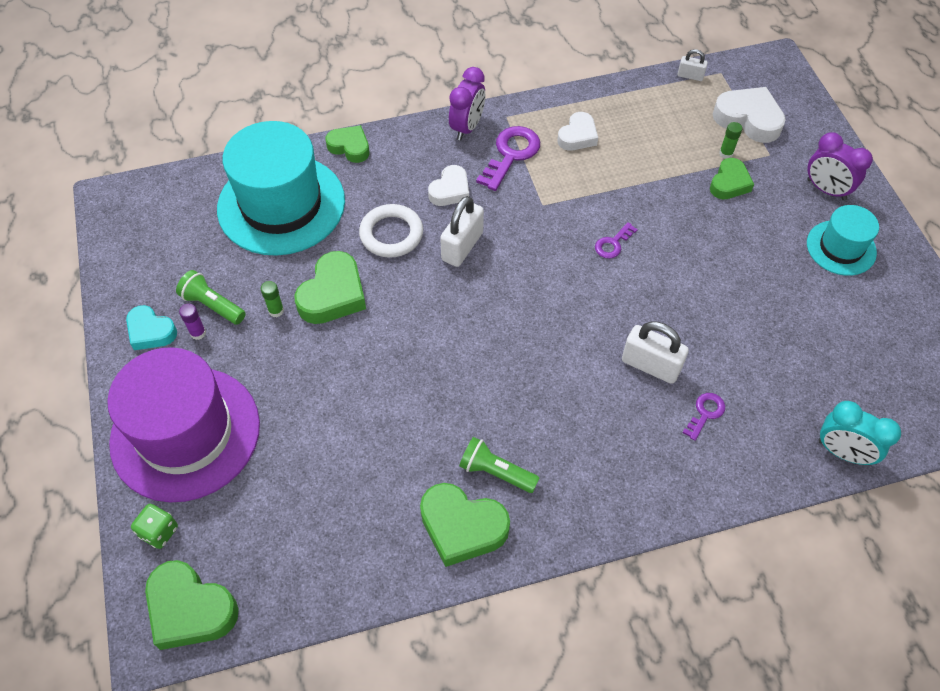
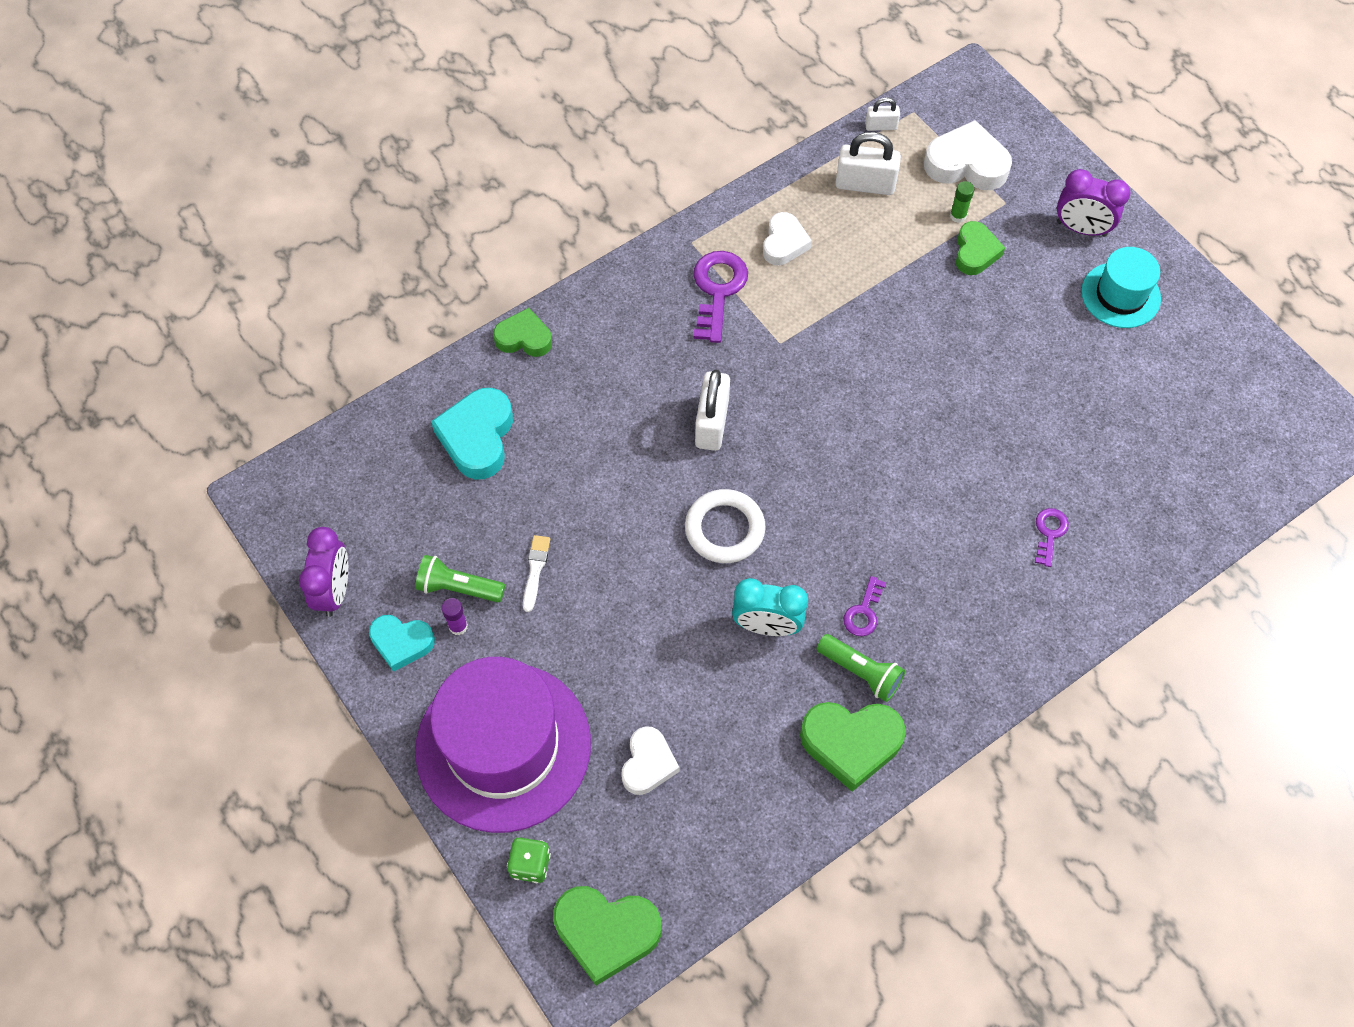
camera: 20 degrees left, 5 degrees up
turquoise hat [217,121,345,256] -> turquoise heart [431,388,513,480]
green glue stick [261,281,284,317] -> white brush [523,535,550,612]
green heart [294,251,366,324] -> none
white ring [359,204,423,258] -> white ring moved to [685,489,766,563]
white heart [428,165,469,206] -> white heart moved to [621,726,679,795]
purple clock [449,67,486,141] -> purple clock moved to [299,527,348,617]
green flashlight [459,437,539,493] -> green flashlight turned 150 degrees counterclockwise [817,634,905,702]
purple key [595,222,638,259] -> purple key moved to [843,576,886,636]
white padlock [622,321,689,384] -> white padlock moved to [835,132,901,195]
turquoise clock [818,401,901,465] -> turquoise clock moved to [732,578,808,636]

